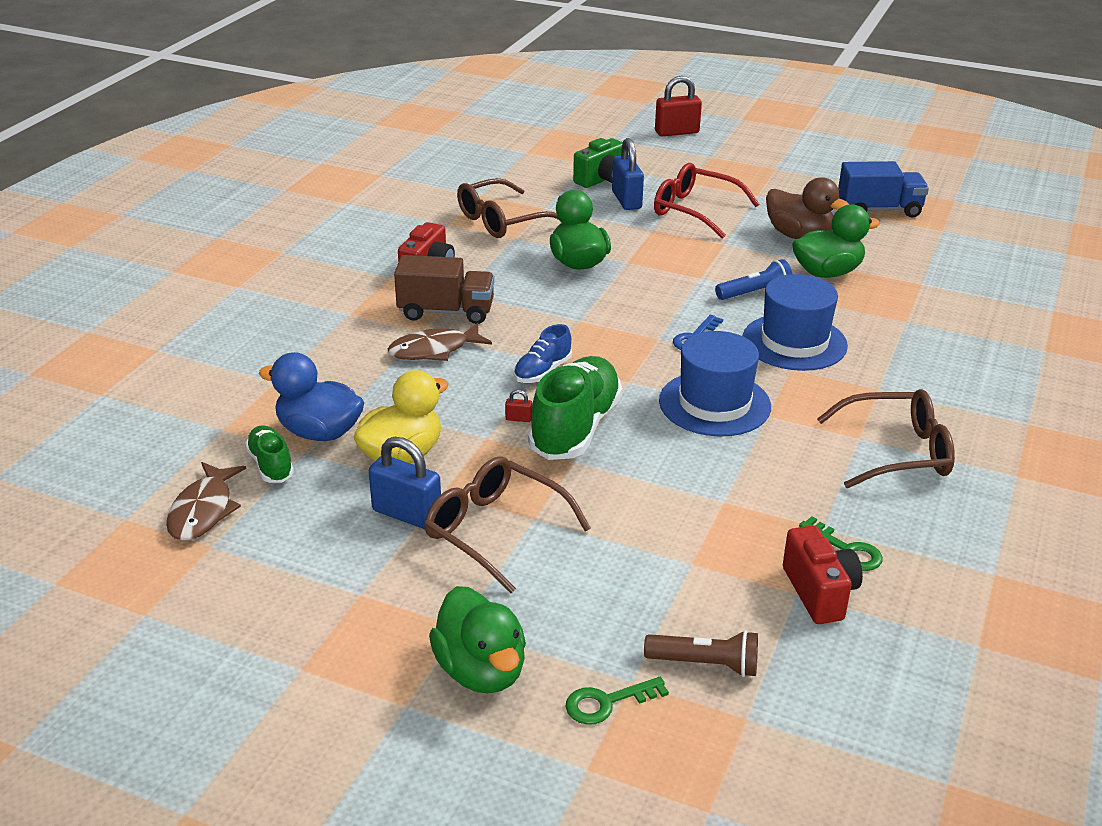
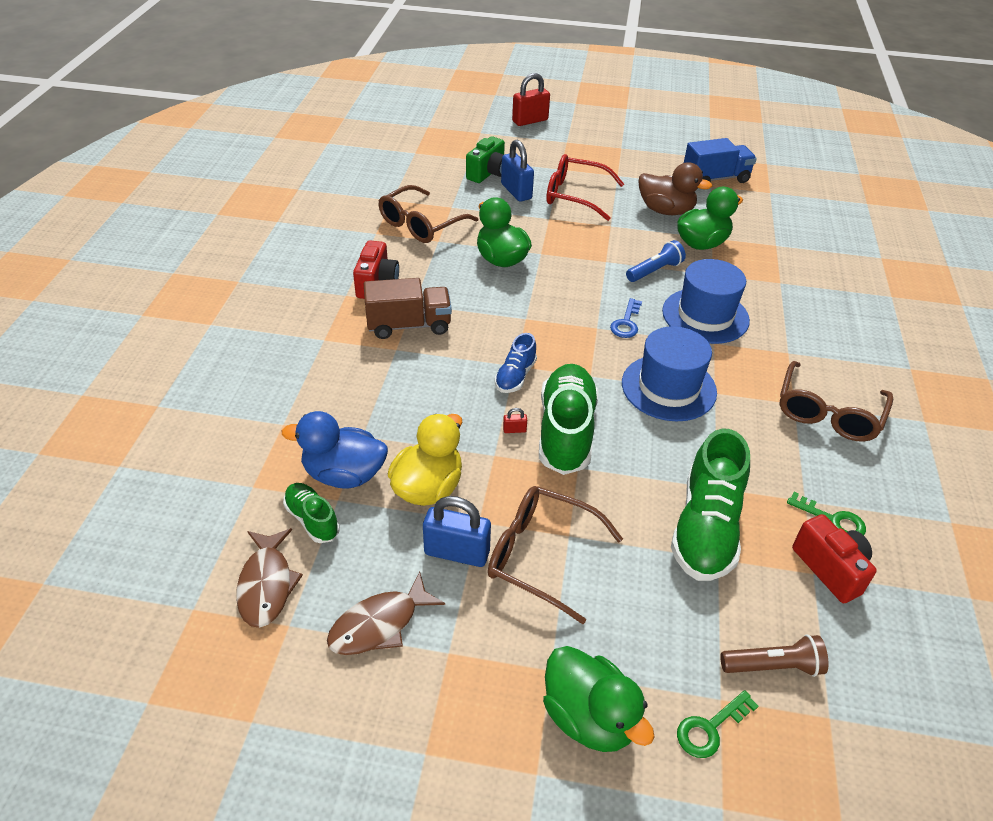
camera: 15 degrees left, 10 degrees up
brown fish [388,323,492,361] -> brown fish moved to [327,572,445,655]
brown glasses [817,389,955,488] -> brown glasses turned 135 degrees clockwise [779,361,893,442]
none -> green shoe [671,428,750,581]

